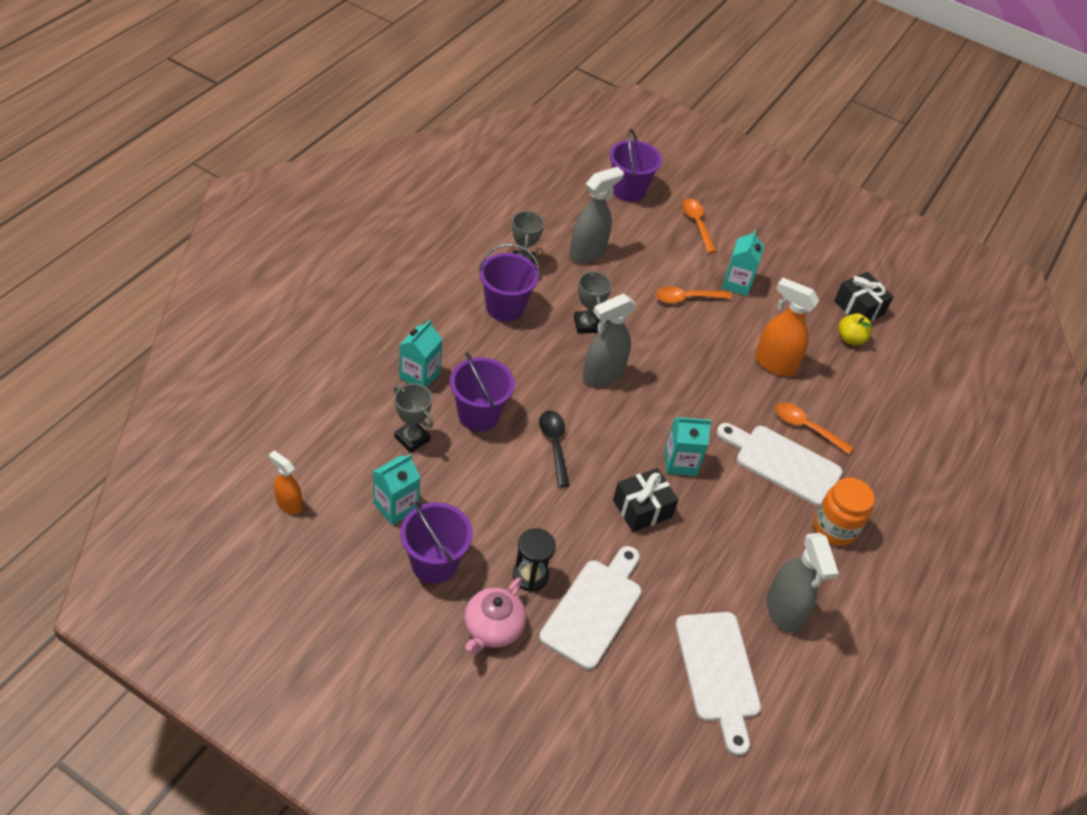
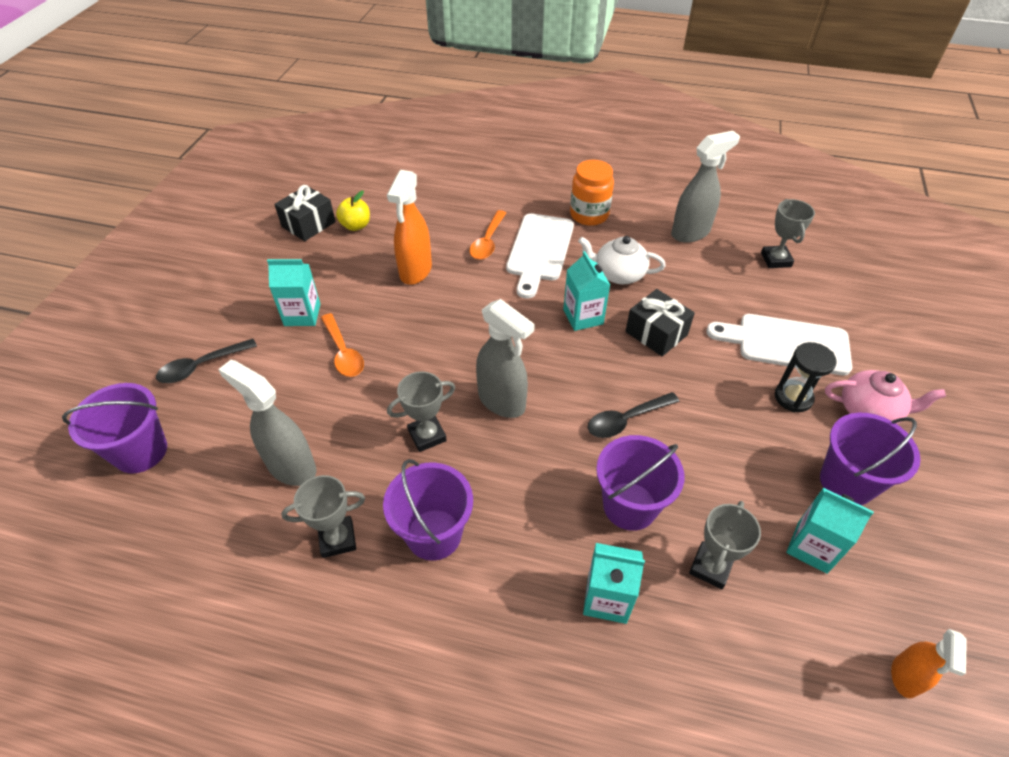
camera: 100 degrees left, 0 degrees up
white cutting board [675,612,761,756] -> grey trophy [761,199,815,268]
orange spoon [682,199,717,253] -> black spoon [156,339,257,383]
none -> white teapot [578,236,666,284]

